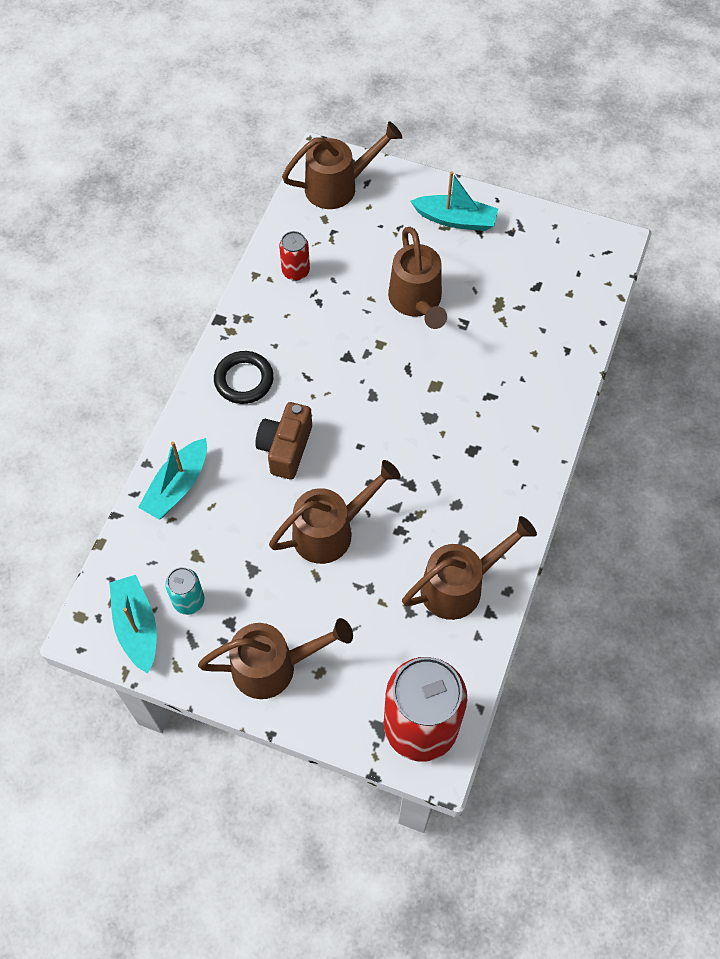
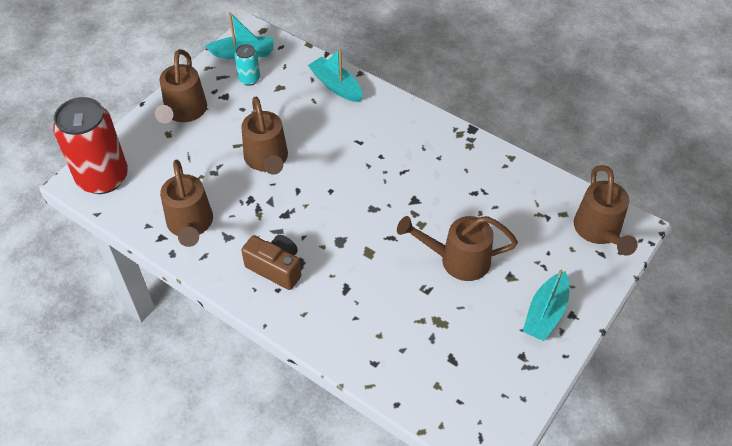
camera: 105 degrees right, 10 degrees down
black ring [214,351,274,404] -> none
brown camera [255,402,312,479] -> brown camera moved to [241,235,301,290]
red can [279,231,310,281] -> none

